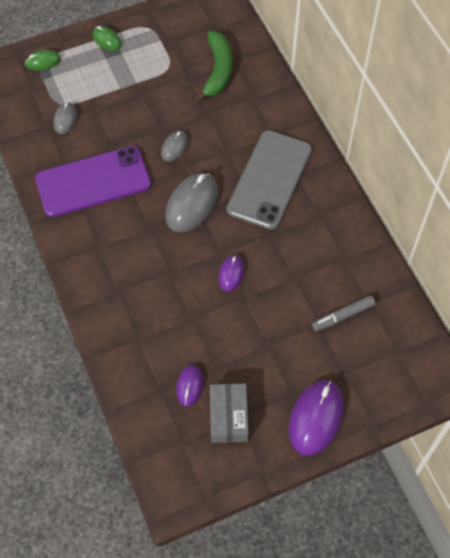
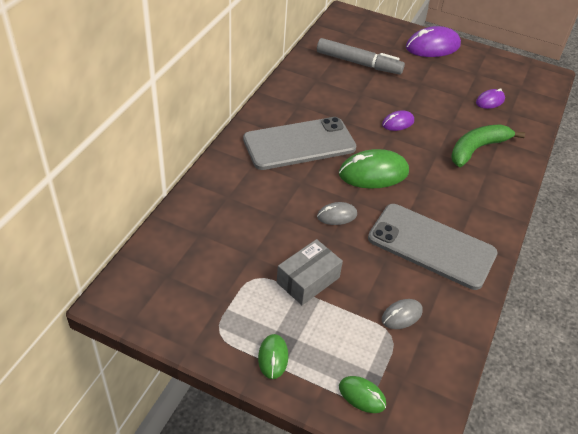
camera: 135 degrees left, 15 degrees down
purple phone [35,146,151,217] -> grey phone [368,204,498,290]
grey mouse [165,173,218,232] -> green mouse [339,149,409,189]
green banana [195,31,232,102] -> green banana moved to [451,125,525,167]
grey box [210,384,248,443] -> grey box moved to [277,239,343,305]
grey marker [312,295,375,331] -> grey marker [317,38,405,74], size x1.65

